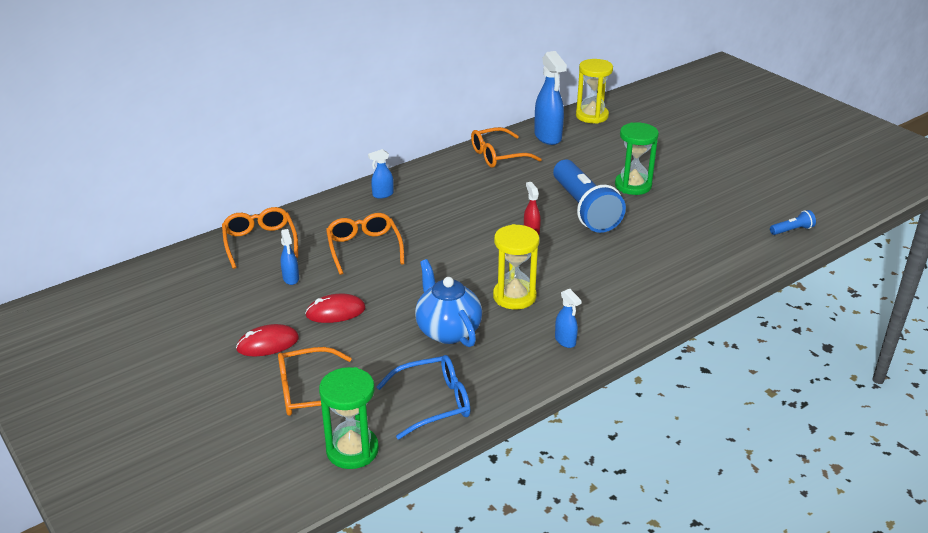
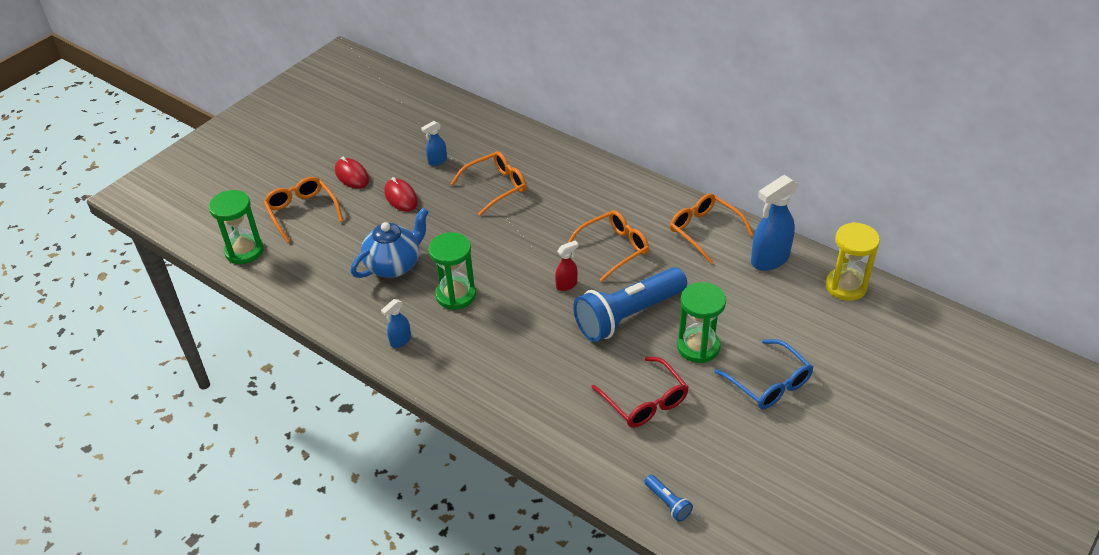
camera: 75 degrees right, 10 degrees up
orange glasses [222,207,298,269] -> orange glasses moved to [567,210,649,282]
blue spray bottle [368,149,394,198] -> none
blue glasses [376,355,470,440] -> blue glasses moved to [714,339,813,409]
yellow hourglass [493,224,540,309] -> green hourglass [428,232,476,310]
none -> red glasses [591,357,689,428]

